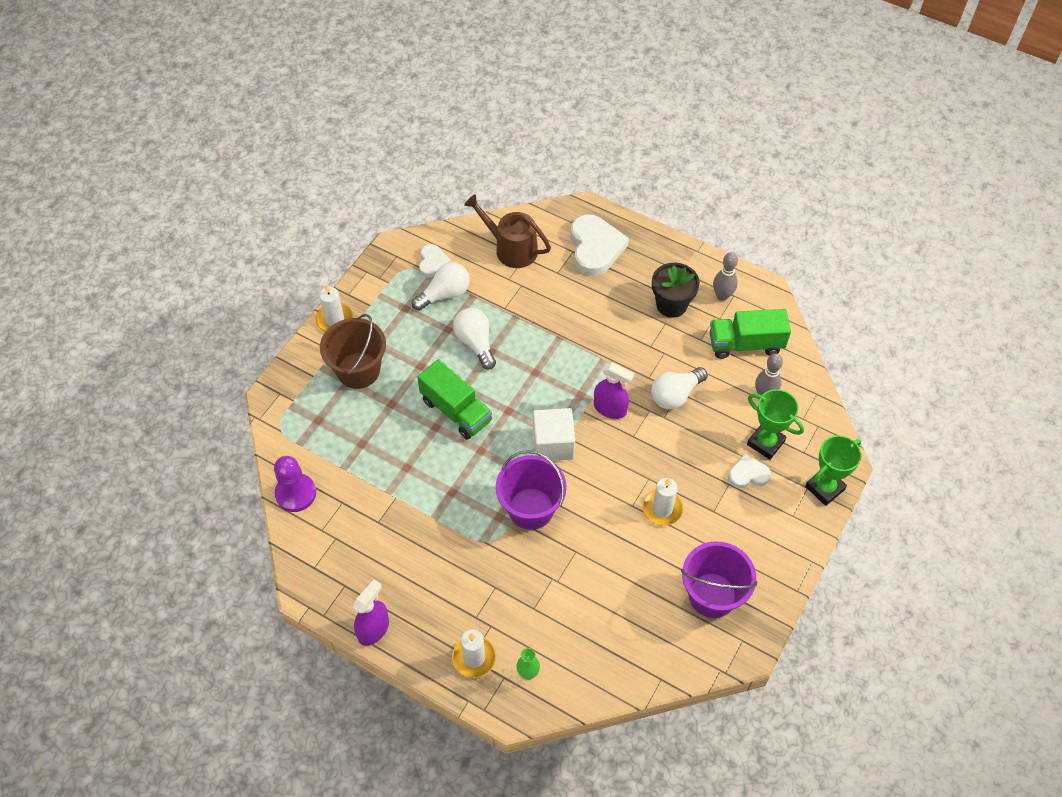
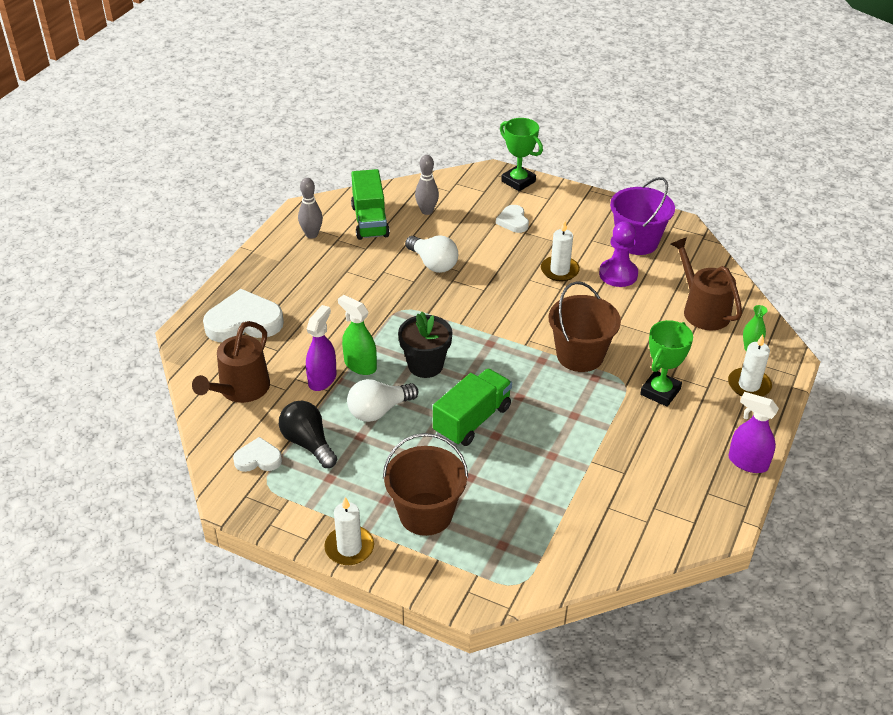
camera: 95 degrees left, 15 degrees down
purple pawn [274,456,316,512] -> purple pawn moved to [599,221,638,287]
white light bulb [412,262,470,311] -> black light bulb [279,401,337,468]
purple bucket [496,450,567,530] -> brown bucket [549,281,621,372]
white cube [533,408,575,461] -> none
purple spray bottle [594,362,634,419] -> purple spray bottle moved to [306,305,337,391]
black flower pot [652,263,700,318] -> black flower pot moved to [398,312,453,378]
green trophy [747,389,804,460] -> green trophy moved to [640,320,693,407]
none -> green spray bottle [338,295,377,375]
none -> brown watering can [671,237,742,330]

